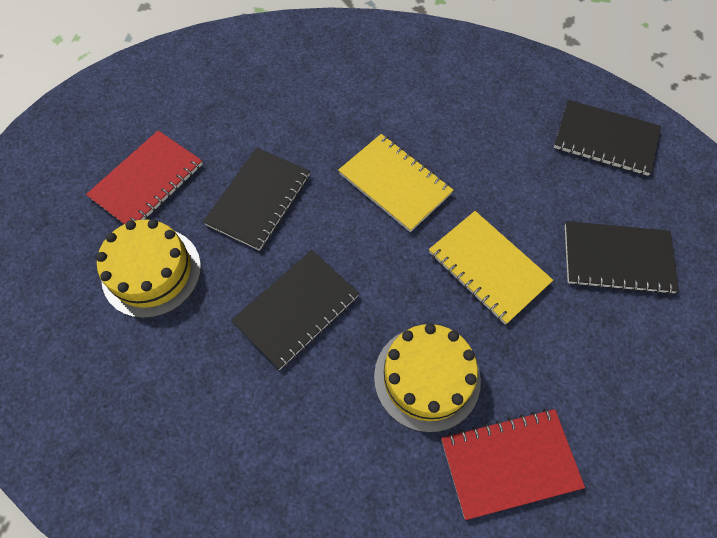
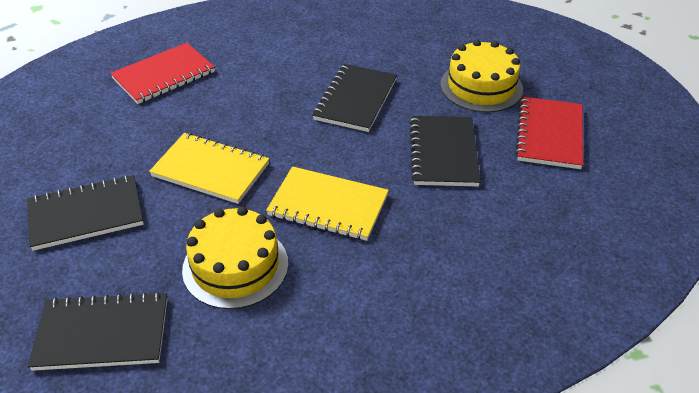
camera: 155 degrees right, 20 degrees down
yellow cake [374,324,481,432] -> yellow cake moved to [182,207,288,309]

